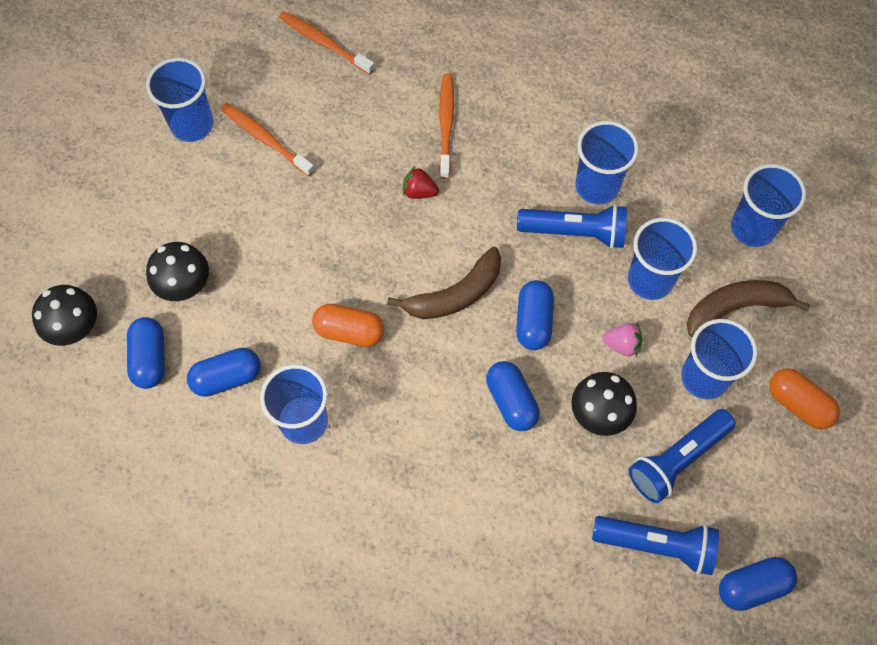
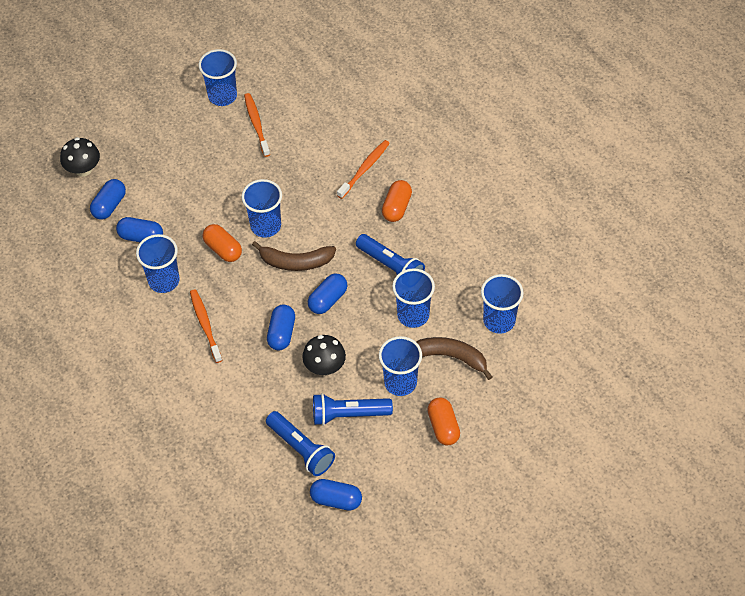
camera: 35 degrees right, 10 degrees down
black mushroom [146,242,209,301] -> none
orange toothbrush [279,11,375,75] -> orange toothbrush moved to [190,289,222,363]
red strawberry [403,166,439,199] -> none
blue cup [575,121,639,204] -> blue cup moved to [241,179,282,238]
pink strawberry [603,323,642,357] -> none
none -> orange capsule [382,180,412,222]

